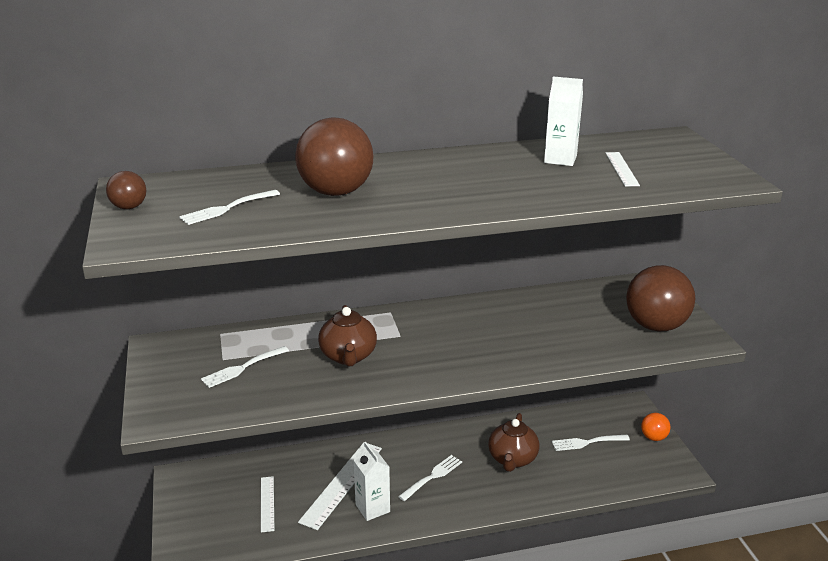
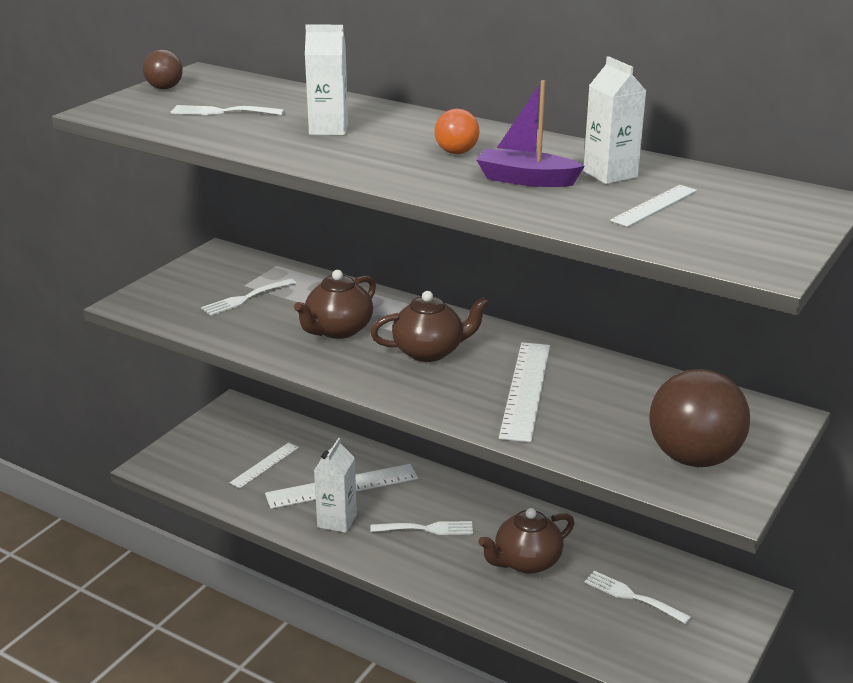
camera: 45 degrees right, 0 degrees up
white fork [201,346,289,388] -> white fork turned 45 degrees counterclockwise [201,278,296,316]
brown ball [295,117,373,196] -> white carton [305,24,348,135]
orange ball [641,413,671,441] -> orange ball moved to [435,109,479,154]
none -> brown teapot [370,291,489,362]
none -> purple boat [476,80,585,187]
none -> white ruler [499,342,550,442]

